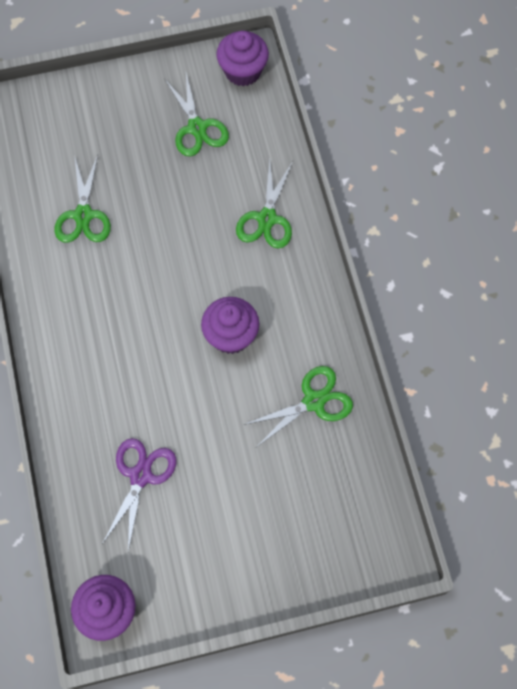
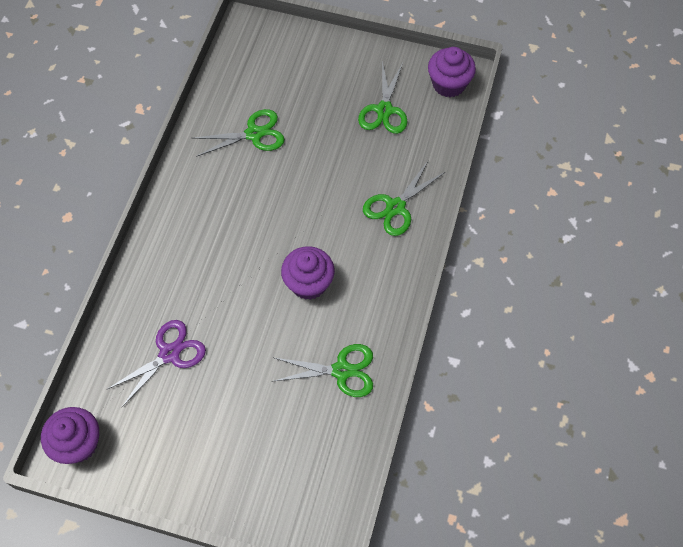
camera: 30 degrees right, 5 degrees down
green scissors [54,155,111,243] -> green scissors turned 135 degrees counterclockwise [193,109,285,157]

